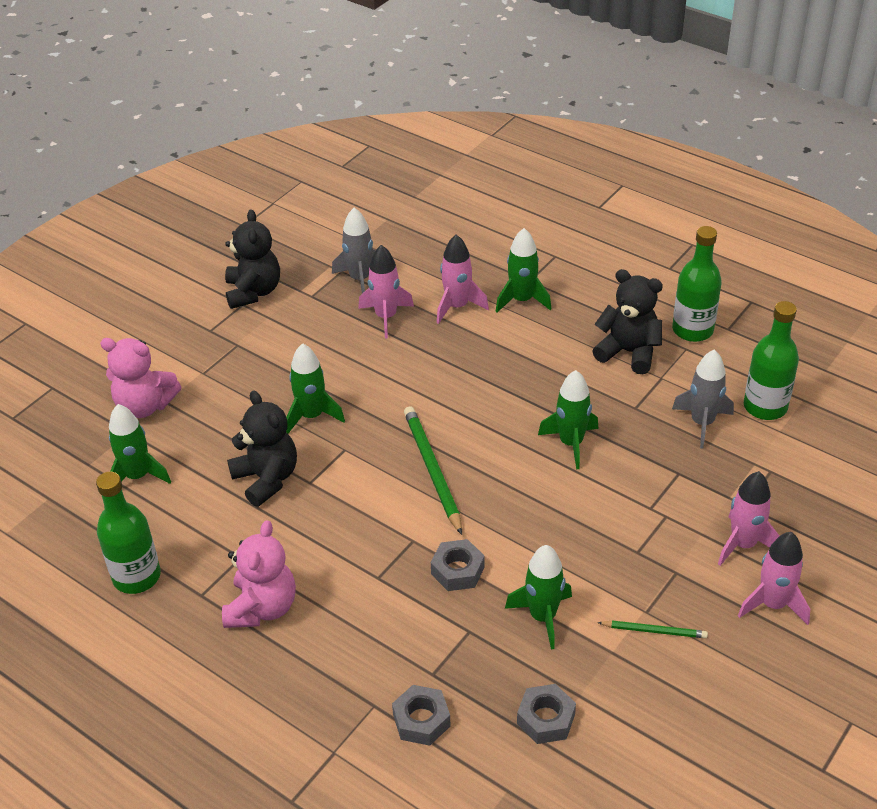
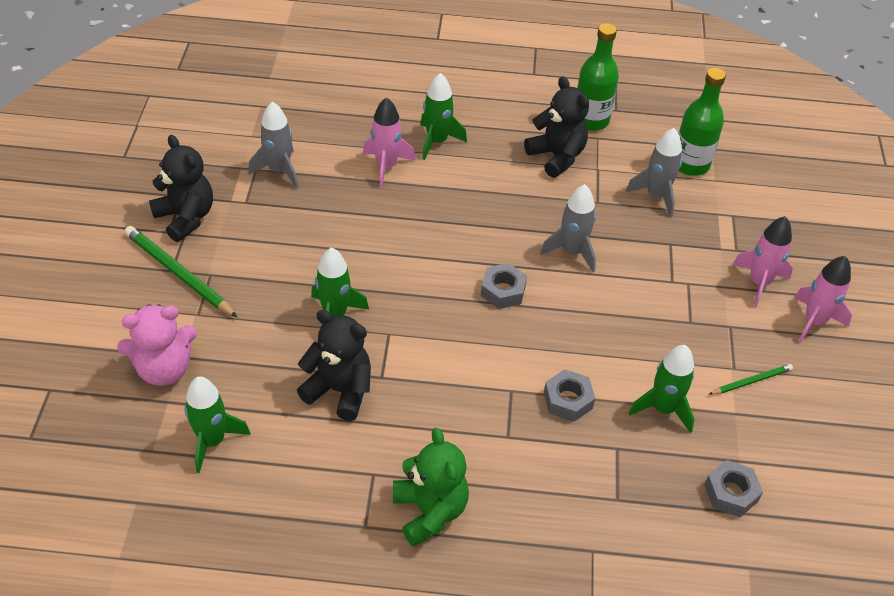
camera: 35 degrees left, 5 degrees up
green bottle [96,472,161,594] -> none
pink teddy bear [222,520,296,628] -> green teddy bear [393,428,469,547]
pink rocket [358,245,414,339] -> none
grey nut [392,685,451,746] -> grey nut moved to [481,263,527,309]
green pencil [404,406,462,535] -> green pencil moved to [125,226,237,317]
green rocket [538,370,598,469] -> grey rocket [540,184,596,272]
black teddy bear [592,269,663,374] -> black teddy bear turned 60 degrees clockwise [524,76,589,178]

